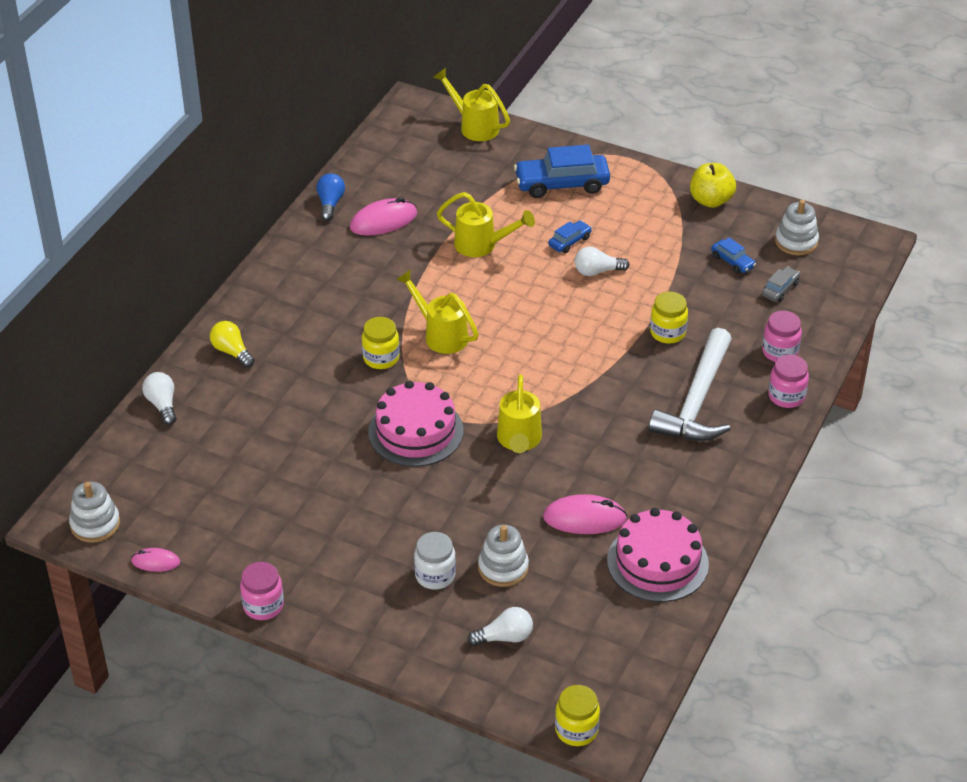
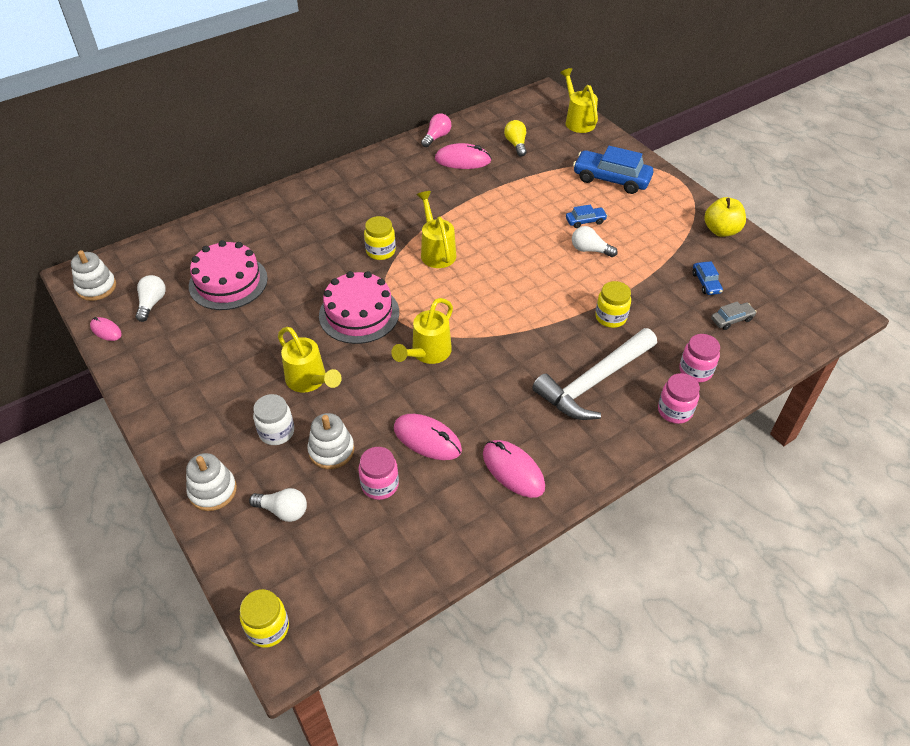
camera: 30 degrees right, 5 degrees up
white light bulb [142,372,177,425] -> white light bulb moved to [136,275,166,322]
yellow light bulb [210,321,255,368] -> yellow light bulb moved to [504,120,526,157]
pink jar [240,562,284,620] -> pink jar moved to [358,447,399,500]
blue light bulb [317,173,345,221] -> pink light bulb [421,113,451,147]
yellow watering can [437,192,535,257] -> yellow watering can moved to [278,327,342,393]
pink cake [607,508,709,602] -> pink cake moved to [189,240,268,310]
white stacking toy [775,200,819,255] -> white stacking toy moved to [186,453,237,511]
none -> pink mouse [483,440,545,498]

